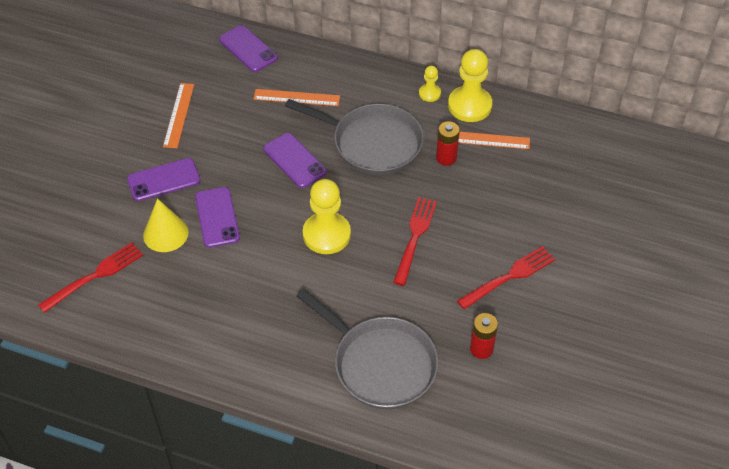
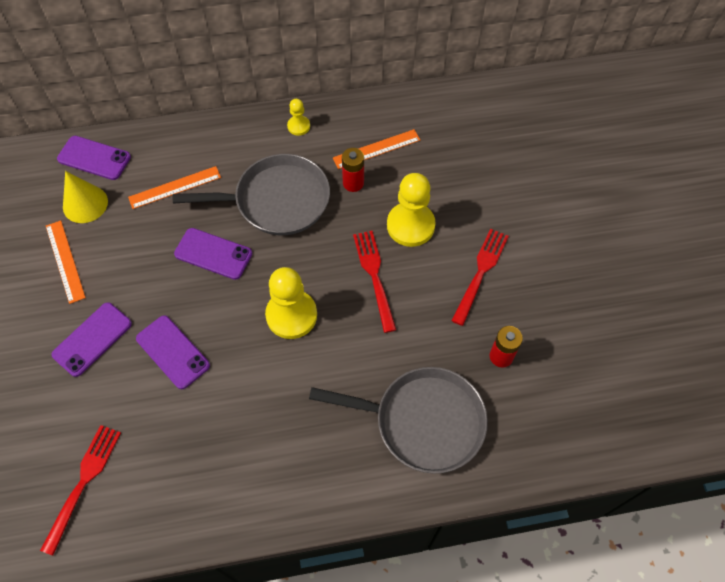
camera: 30 degrees left, 10 degrees up
yellow cone [143,198,189,252] -> yellow cone moved to [63,171,108,223]
yellow pawn [448,49,492,122] -> yellow pawn moved to [387,173,436,247]

